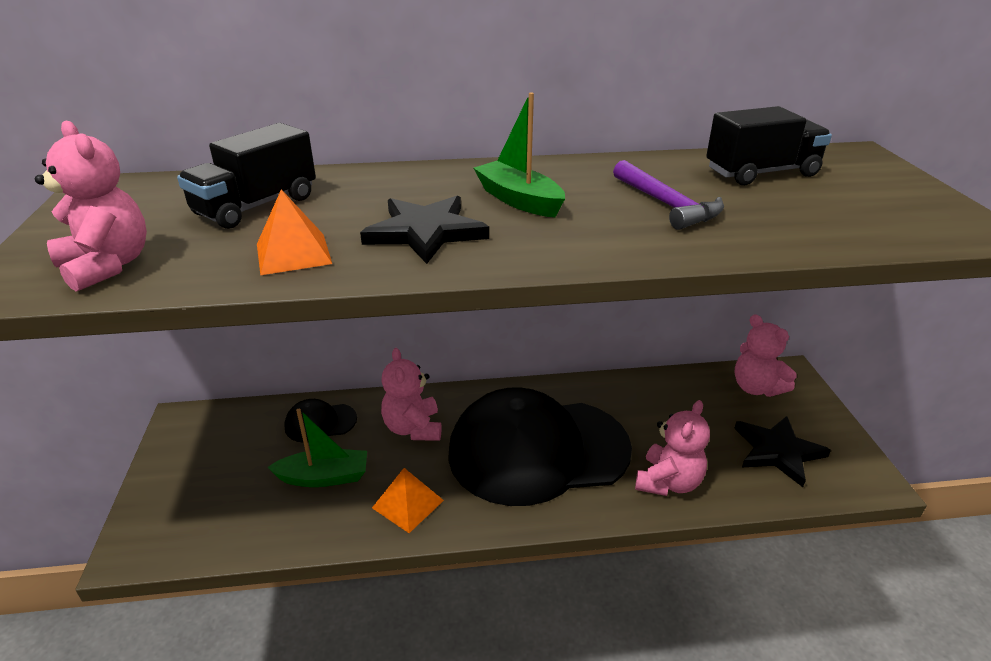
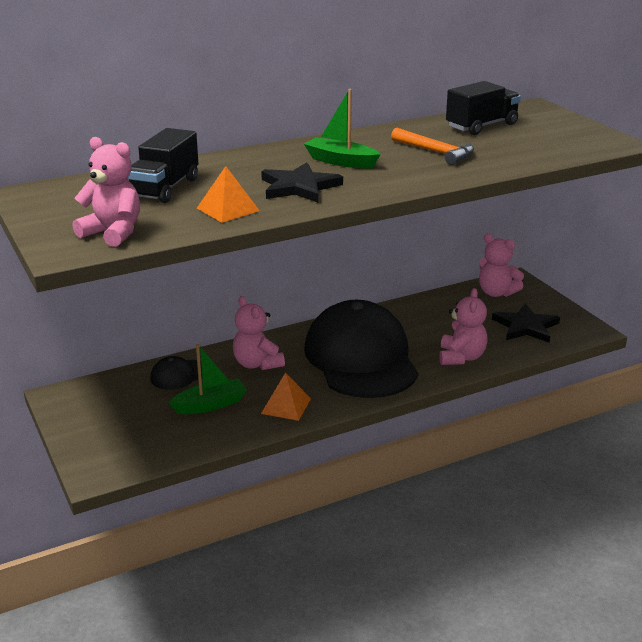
camera: 20 degrees left, 5 degrees down
black cap [448,387,632,506] -> black cap turned 105 degrees clockwise [304,300,419,398]
purple hammer [613,160,724,230] -> orange hammer [391,128,474,165]

